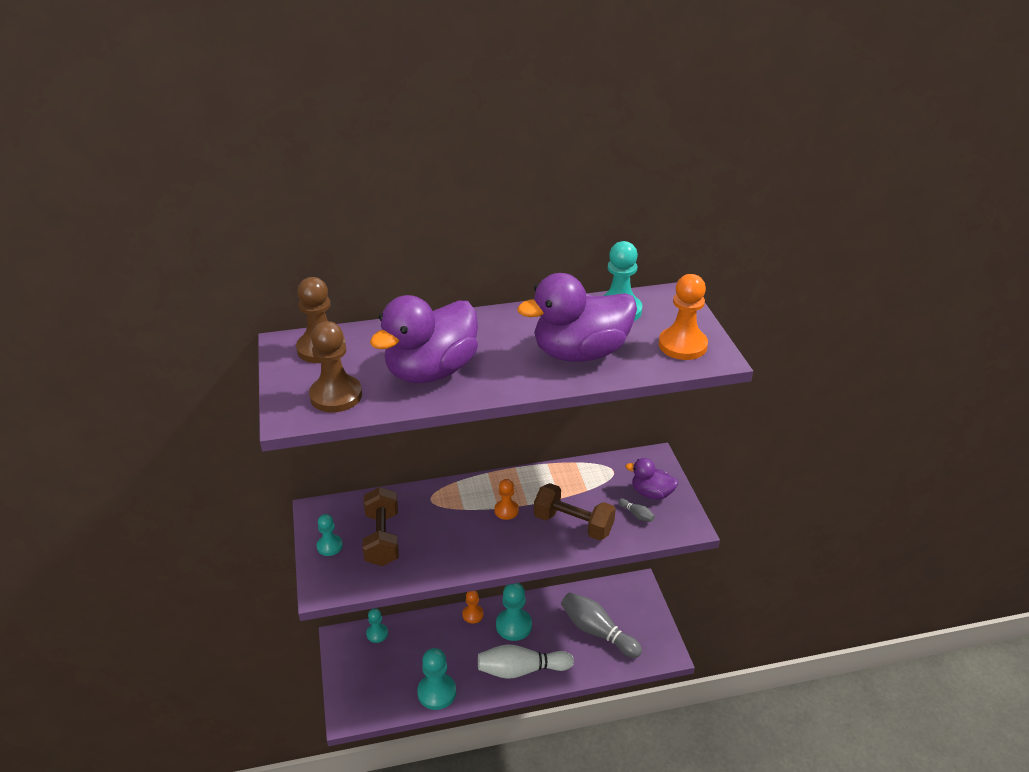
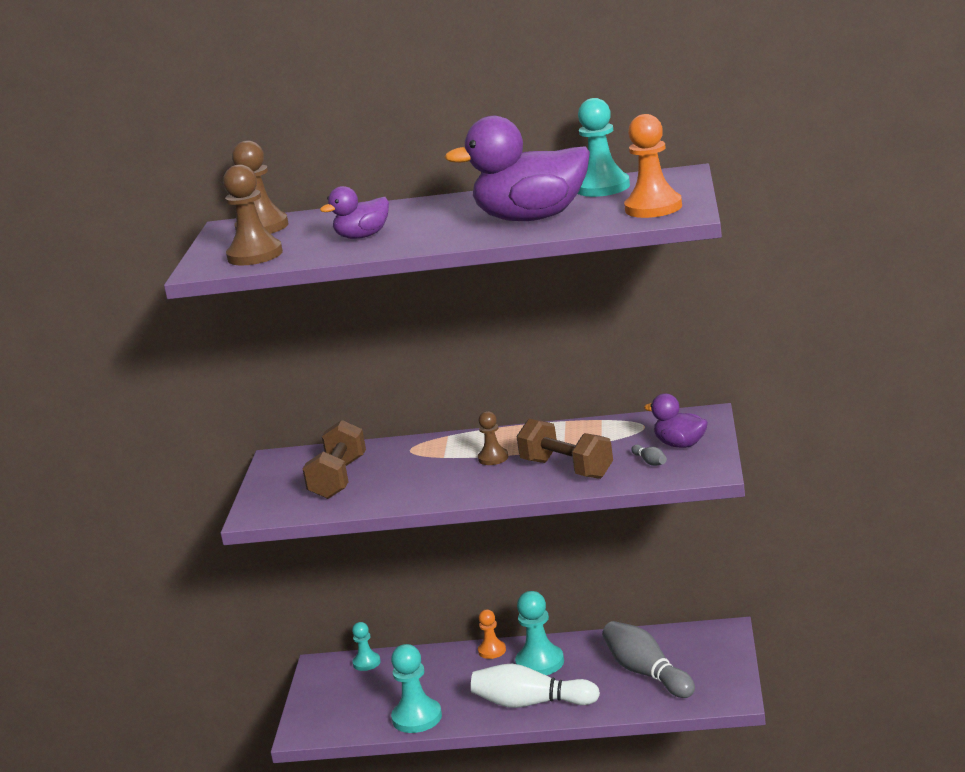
camera: 20 degrees right, 15 degrees down
turquoise pawn [317,514,343,556] -> none
purple duck [370,295,478,383] -> purple duck [320,186,389,239], size x0.52
orange pawn [494,479,519,520] -> brown pawn [478,411,508,465]

